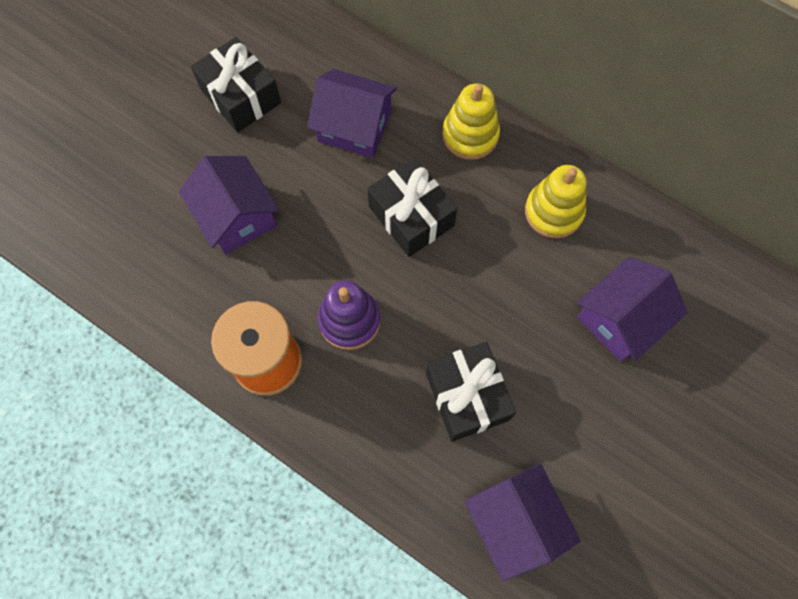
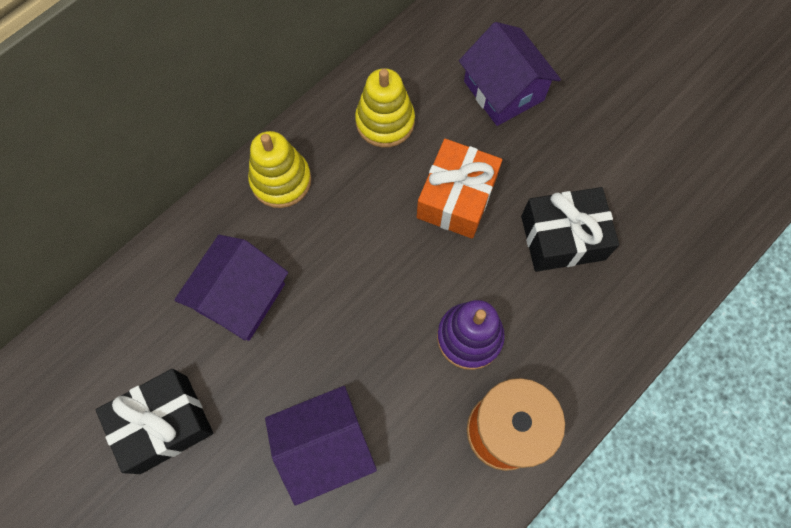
camera: 80 degrees left, 0 degrees up
black gift [367,157,457,257] -> none
purple house [464,464,581,581] -> none
none -> orange gift [417,139,502,239]

